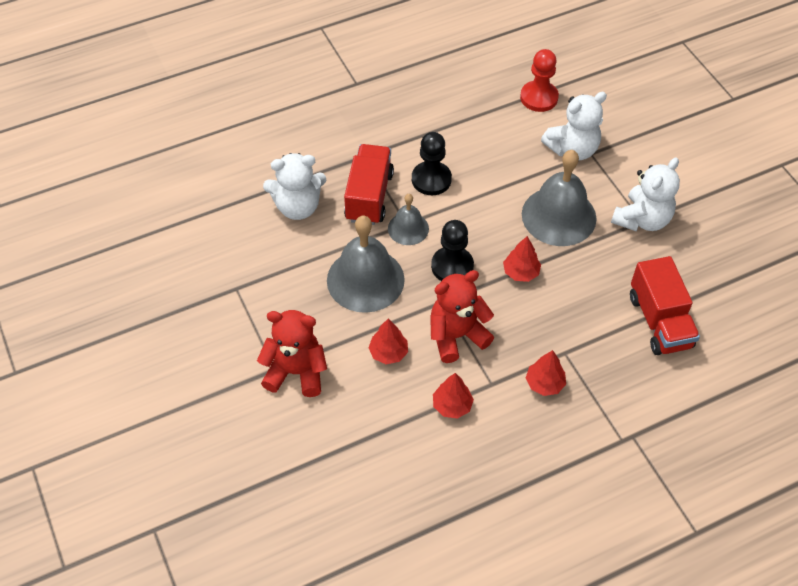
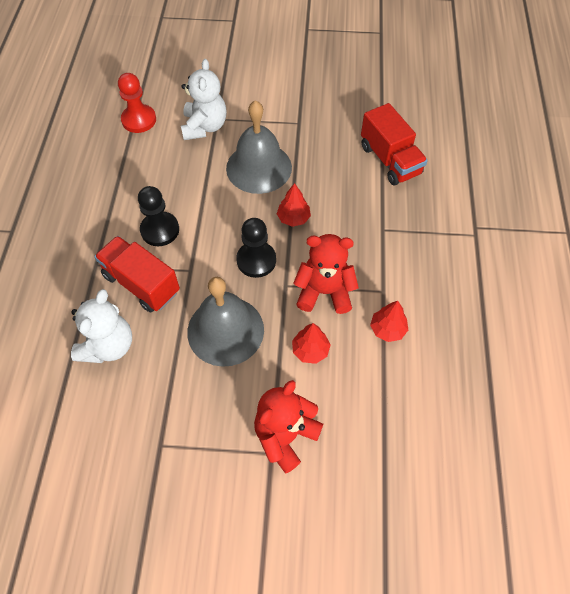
camera: 60 degrees left, 5 degrees up
grey bell [388,194,429,245] -> none
red teddy bear [430,270,494,363] -> red teddy bear turned 90 degrees clockwise [293,234,359,314]
red tree [526,350,566,396] -> none
white teddy bear [611,158,680,231] -> none
red truck [630,256,700,355] -> red truck turned 45 degrees clockwise [361,103,428,185]

